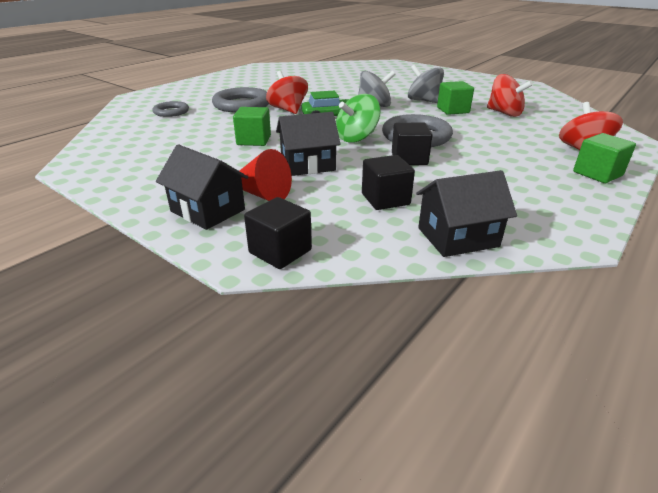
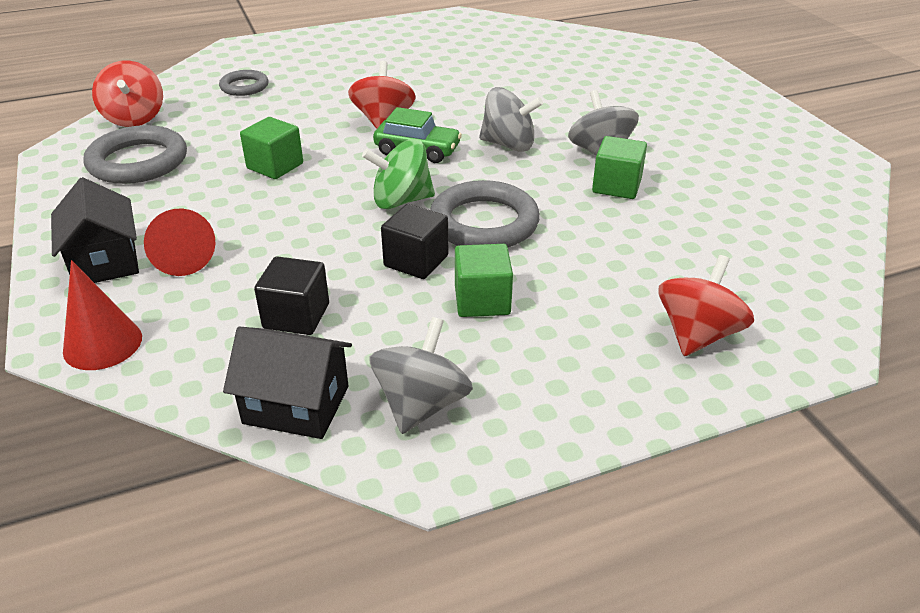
camera: 30 degrees right, 5 degrees up
grey ring [212,87,269,113] -> grey ring moved to [84,125,187,184]
black cube [244,197,312,269] -> red cone [63,260,142,370]
black house [276,112,341,176] -> none
red spinning top [487,74,533,117] -> red spinning top moved to [92,61,163,127]
green cube [573,133,636,183] -> green cube moved to [455,244,513,317]
none -> grey spinning top [369,317,473,434]

